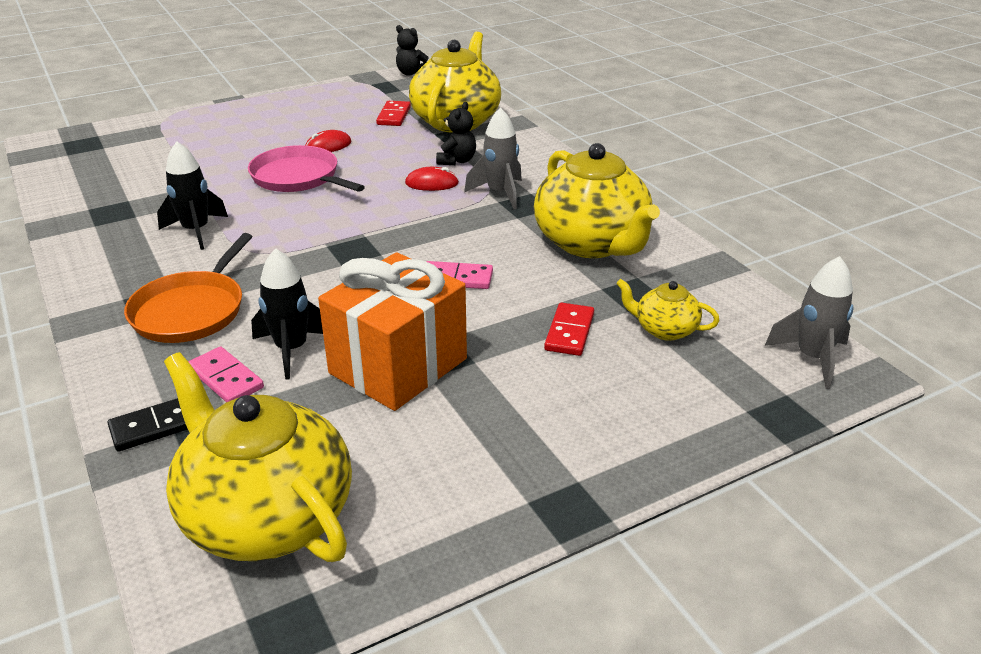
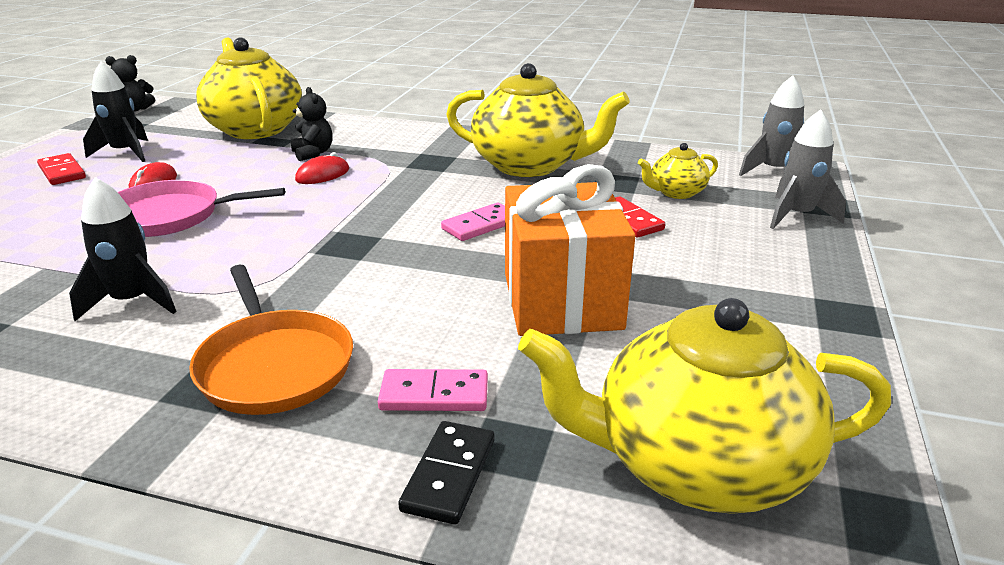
camera: 45 degrees left, 5 degrees down
black rocket [251,248,323,380] -> black rocket moved to [83,62,148,162]
red domino [376,101,411,126] -> red domino moved to [37,153,86,185]
grey rocket [464,108,522,209] -> grey rocket moved to [770,109,846,229]

